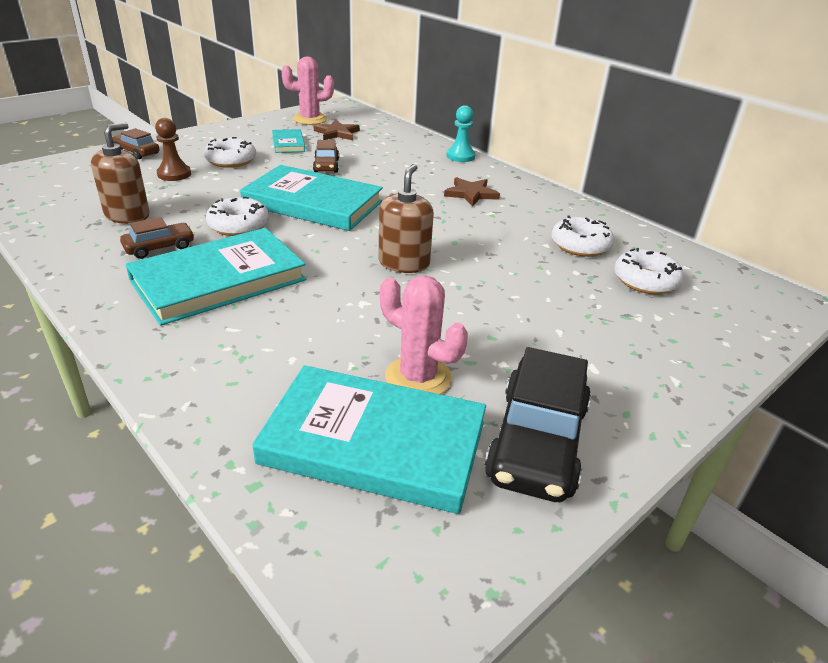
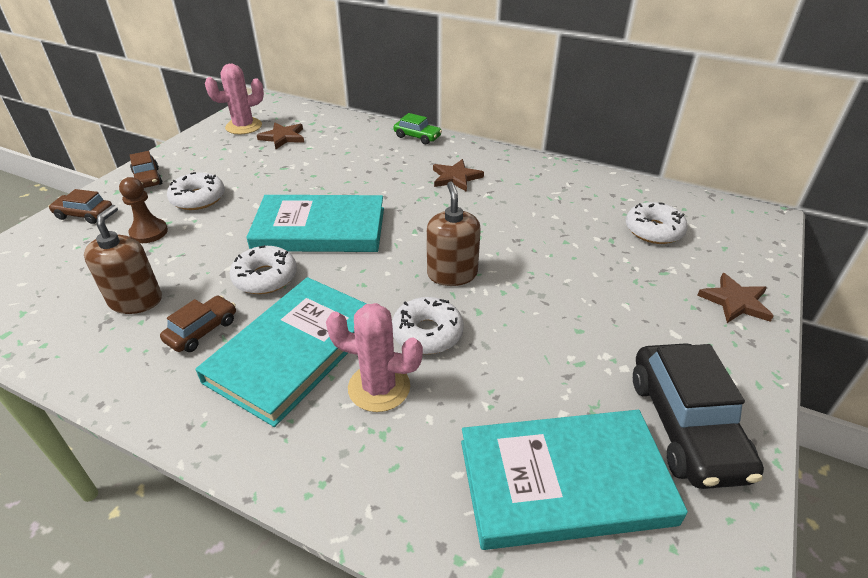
camera: 20 degrees left, 5 degrees up
turquoise book [272,129,305,153] -> none
brown car [313,140,339,173] -> brown car moved to [130,151,162,188]
pink cactus [380,275,468,394] -> pink cactus moved to [326,303,423,412]
turquoise pawn [446,105,476,162] -> green car [393,113,442,144]
white donut [551,215,614,257] -> white donut moved to [392,297,464,354]
none -> brown star [697,273,773,323]

